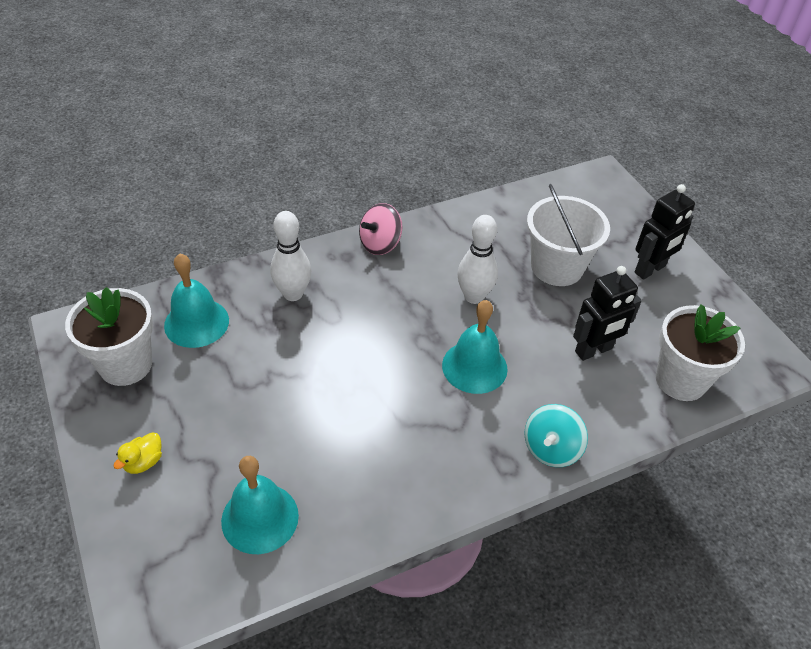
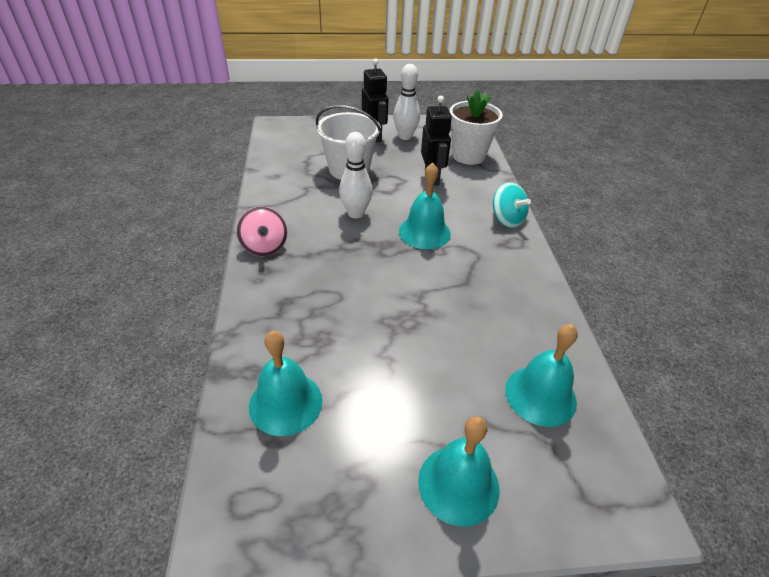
camera: 70 degrees left, 5 degrees down
white flower pot [65,287,153,386] -> none
yellow duck [113,432,162,474] -> turquoise bell [418,416,500,527]
white bowling pin [270,211,311,301] -> white bowling pin moved to [393,64,420,140]

